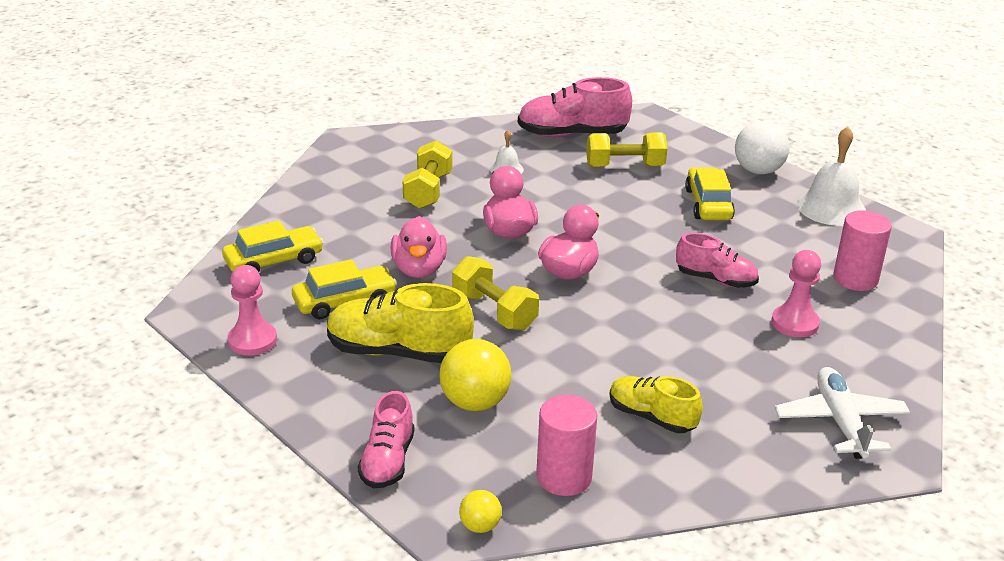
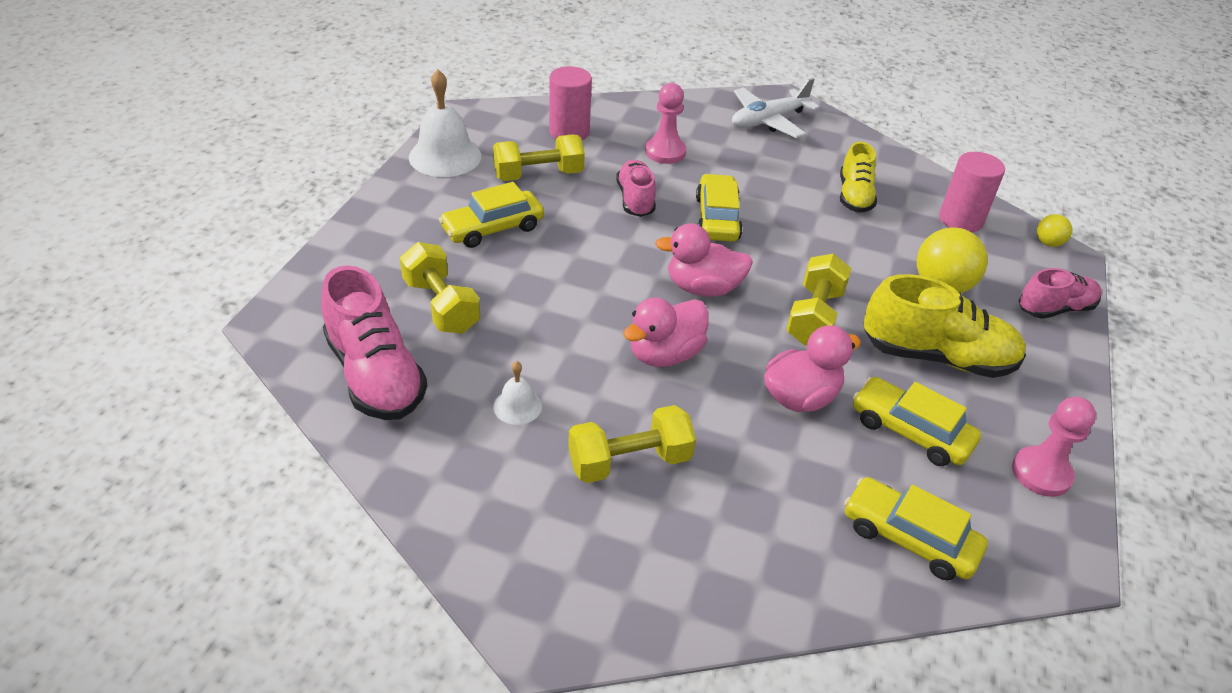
camera: 120 degrees left, 10 degrees up
yellow shoe [327,283,474,363] -> yellow shoe turned 60 degrees counterclockwise [863,274,1026,378]
white ball [735,121,789,174] -> none
none -> yellow dumbbell [493,134,585,181]
none -> yellow car [696,174,743,242]

